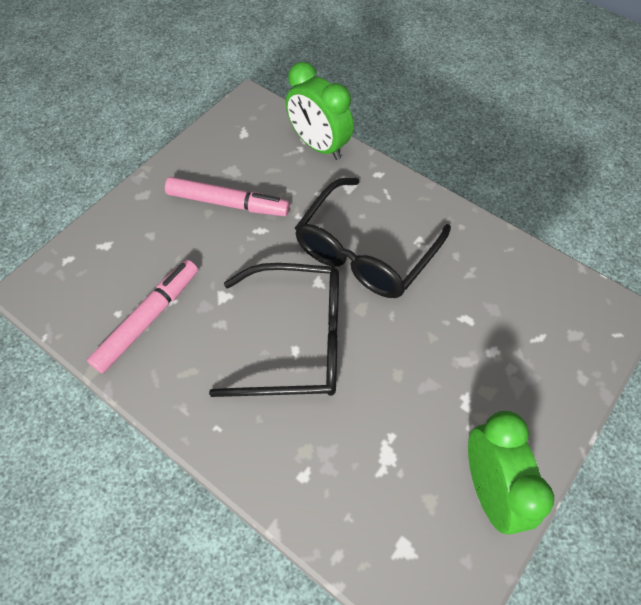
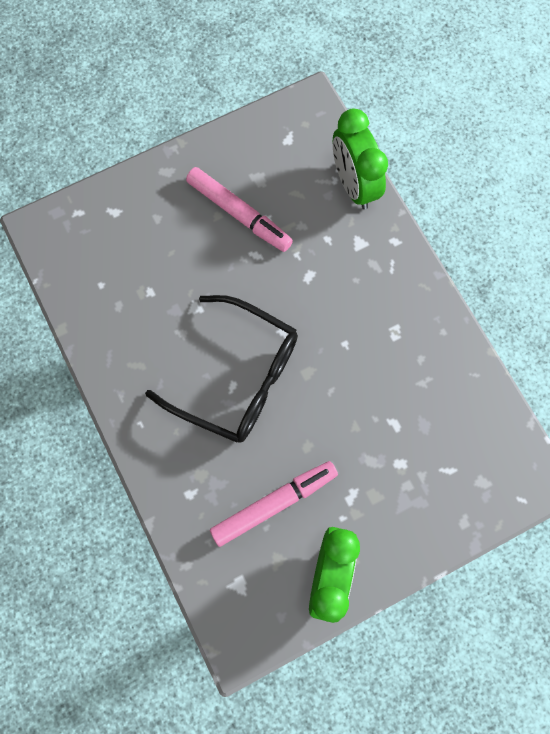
camera: 25 degrees right, 15 degrees up
pink marker [87,260,198,373] -> pink marker moved to [210,461,338,547]
black glasses [295,178,451,298] -> none

